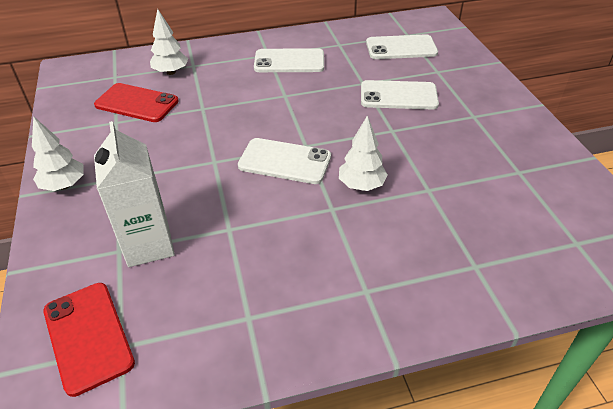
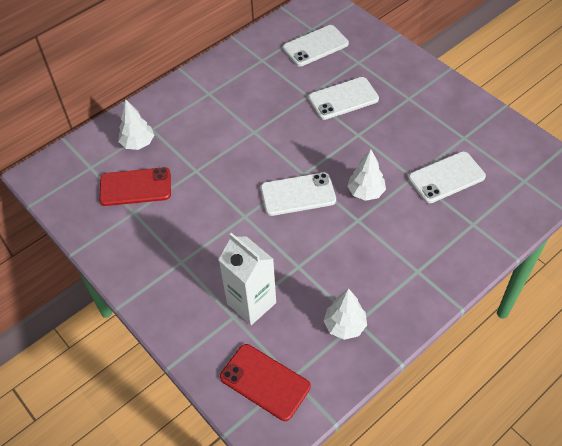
camera: 25 degrees left, 10 degrees up
white tree [32,116,84,191] -> white tree moved to [324,288,367,340]
white phone [254,48,324,72] -> white phone moved to [408,151,486,203]

